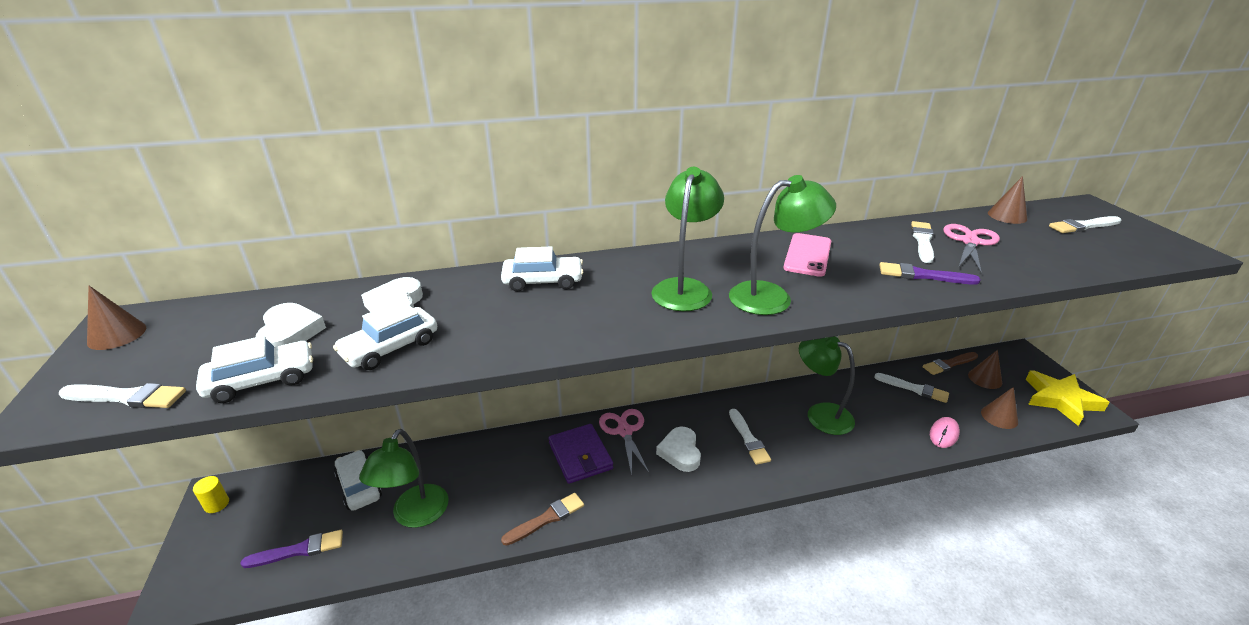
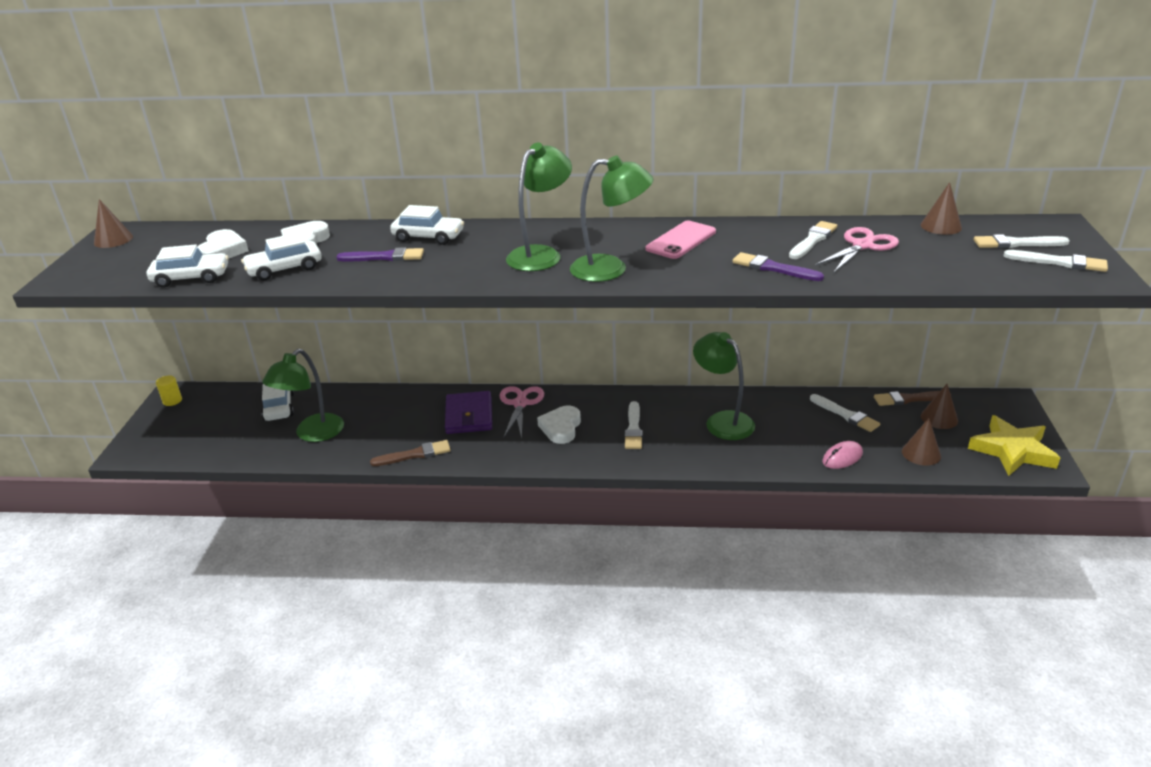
camera: 20 degrees right, 0 degrees up
white brush [59,383,186,408] -> white brush moved to [1004,250,1108,272]
purple brush [240,530,343,568] -> purple brush moved to [336,247,424,261]

